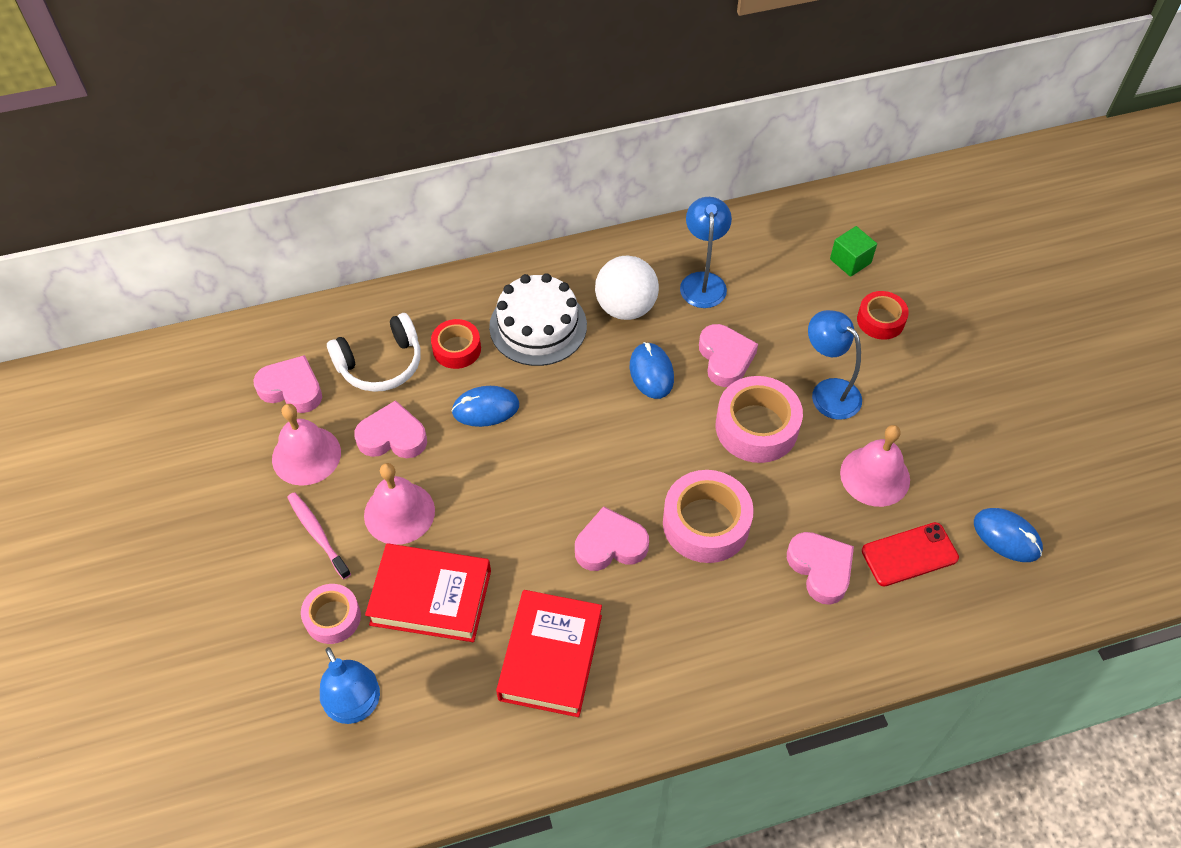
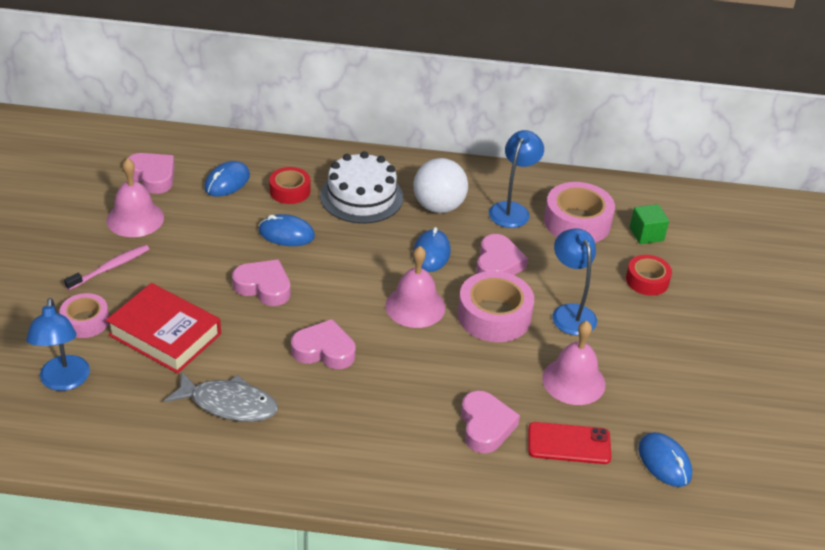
camera: 20 degrees right, 15 degrees down
pink toothbrush [287,492,351,579] -> pink toothbrush turned 60 degrees clockwise [64,245,149,290]
white headphones [327,313,421,392] -> blue mouse [204,161,250,197]
pink heart [354,400,427,458] -> pink heart moved to [232,260,291,306]
pink bell [364,463,435,545] -> pink bell moved to [385,246,445,328]
red book [496,590,602,717] -> grey fish [164,371,278,422]
pink tape [663,470,754,563] -> pink tape moved to [544,182,615,242]

